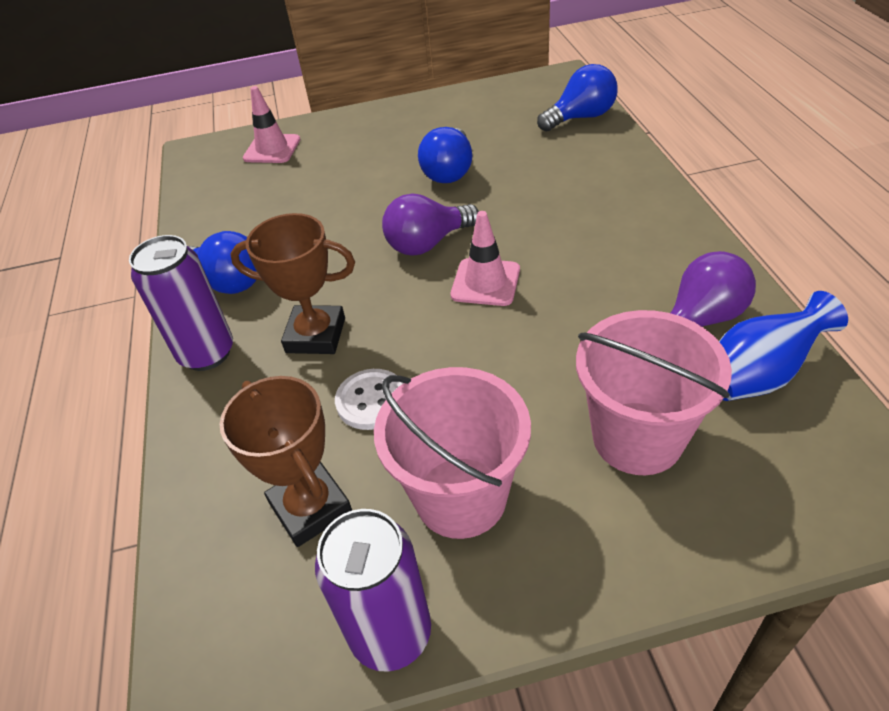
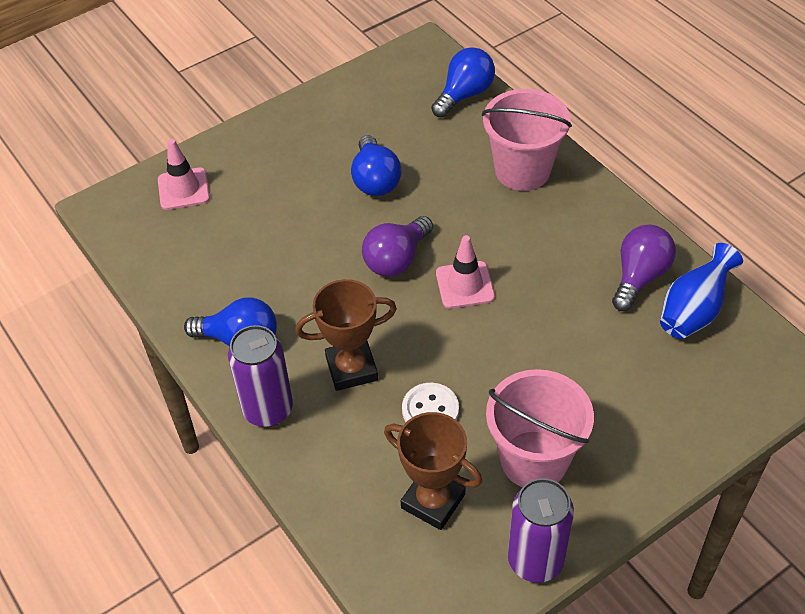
camera: 25 degrees left, 5 degrees up
pink bucket [576,310,732,475] -> pink bucket moved to [482,89,572,191]

